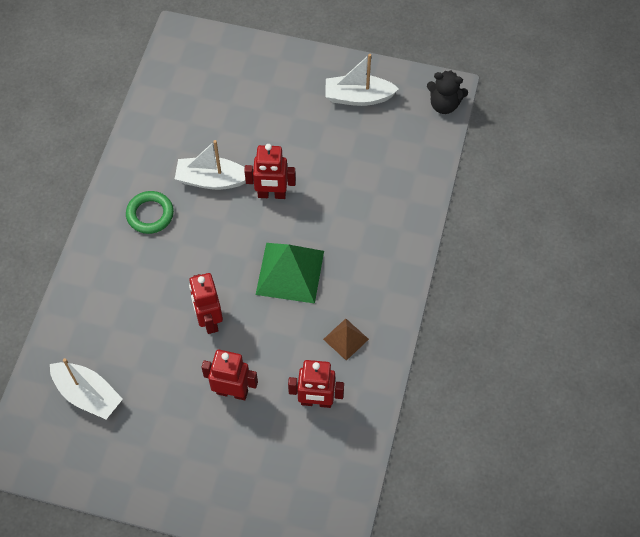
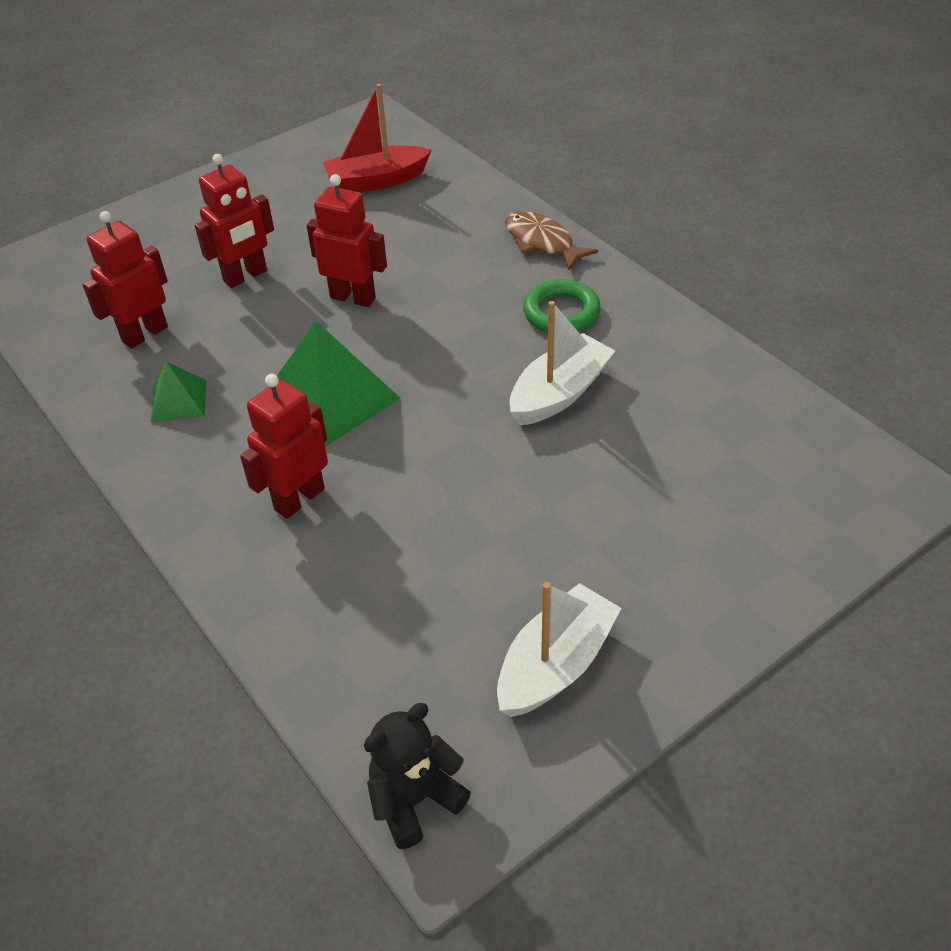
camera: 130 degrees right, 15 degrees down
white boat [50,358,123,419] -> red boat [323,84,431,192]
red robot [244,144,296,199] -> red robot moved to [240,374,328,519]
brown pyramid [323,319,369,361] -> green pyramid [150,362,207,422]
none -> brown fish [505,211,598,270]

